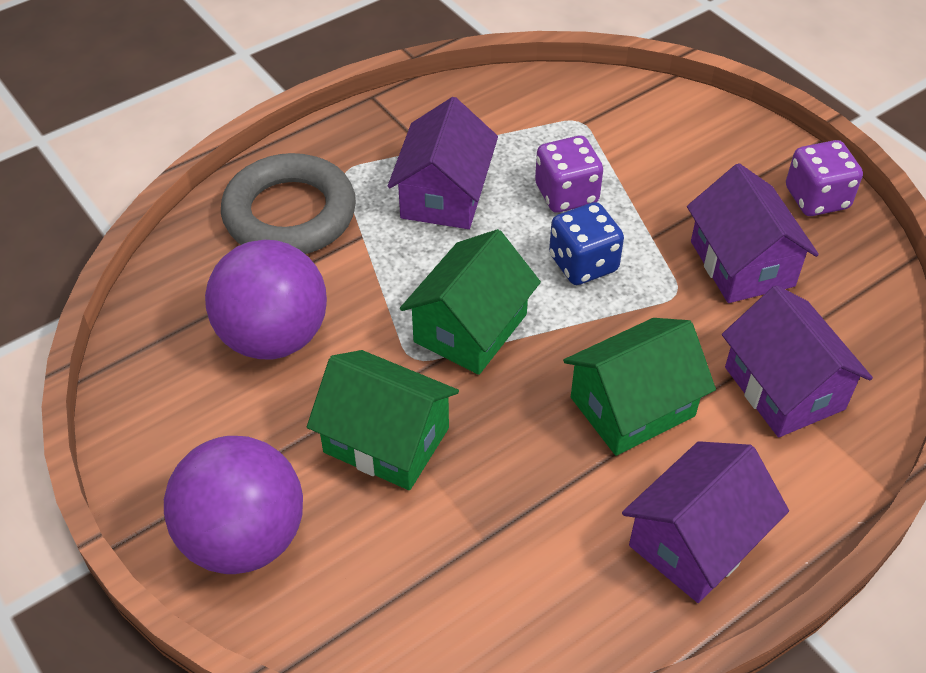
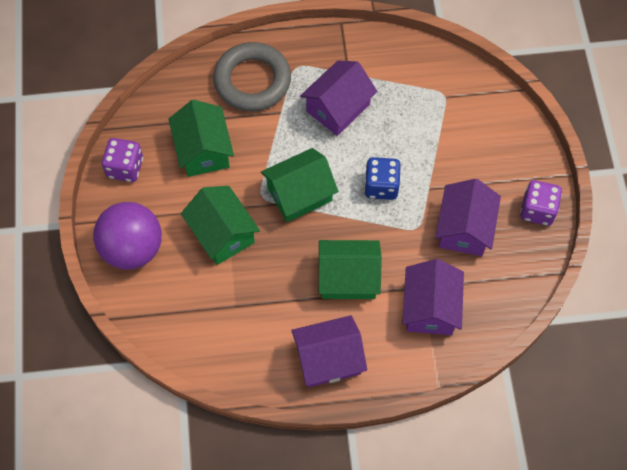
camera: 30 degrees right, 15 degrees up
purple ball [205,240,327,360] -> green house [169,100,234,177]
purple dice [535,136,603,213] -> purple dice moved to [102,138,143,182]

